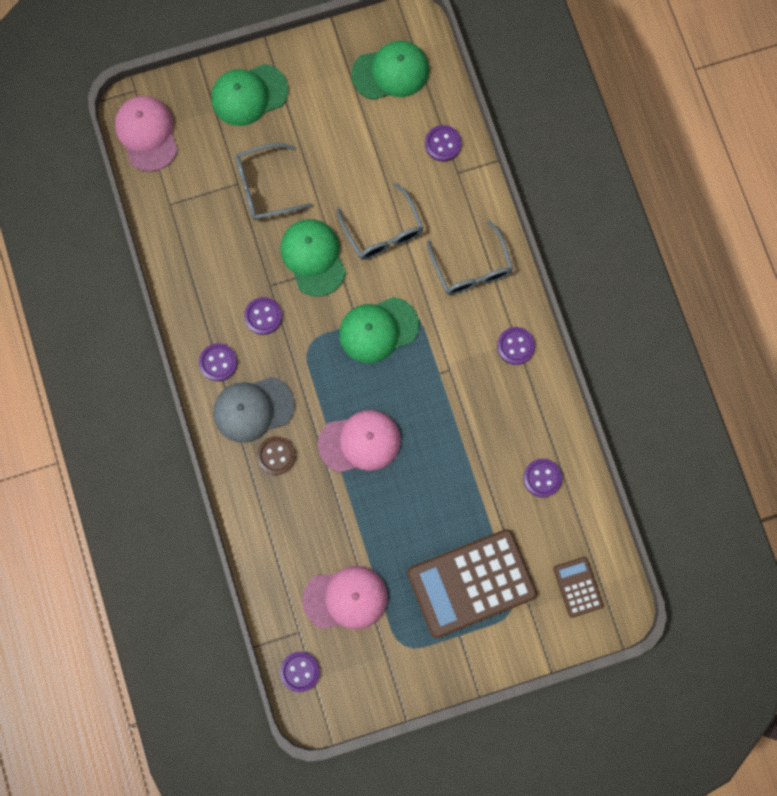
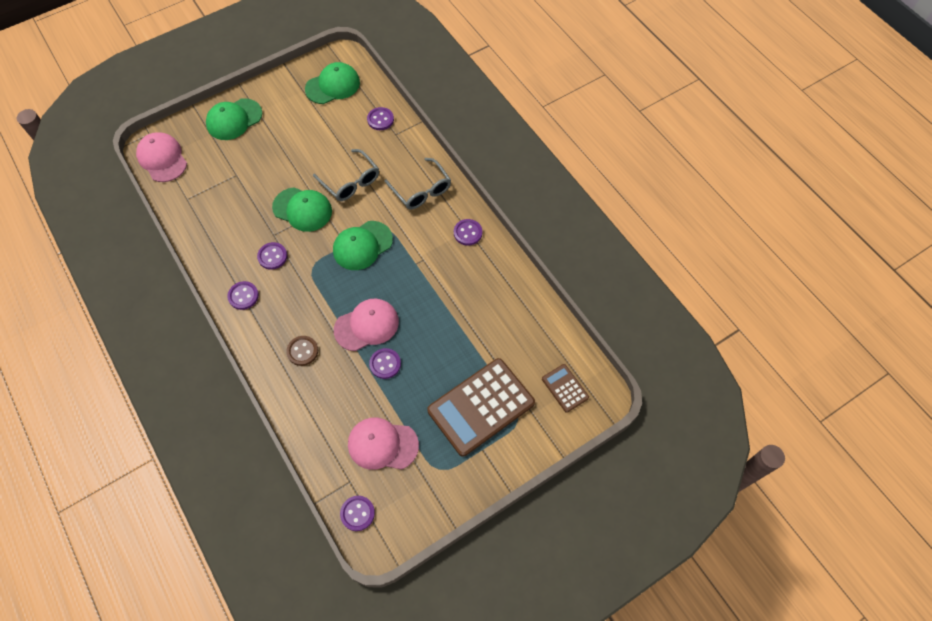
camera: 15 degrees left, 15 degrees down
grey cap [213,377,295,443] -> none
grey glasses [235,143,313,220] -> none
green cap [280,219,346,297] -> green cap turned 150 degrees clockwise [272,187,332,232]
pink cap [302,566,387,629] -> pink cap turned 150 degrees counterclockwise [348,417,419,470]
purple button [523,459,562,497] -> purple button moved to [369,348,401,379]

